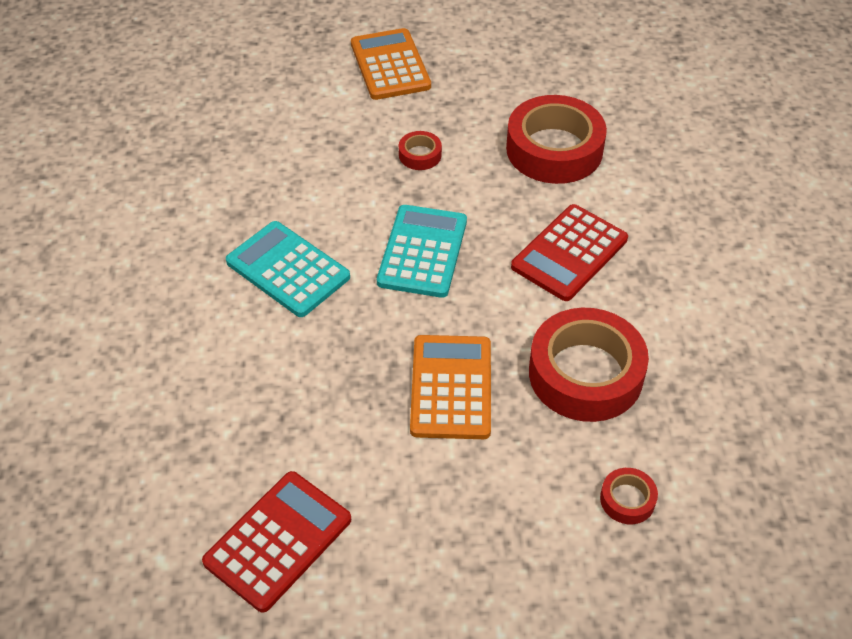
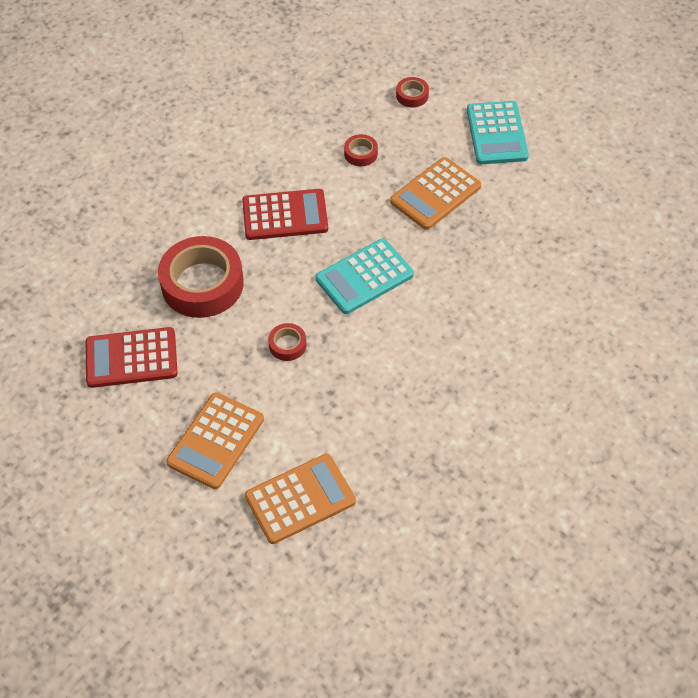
camera: 135 degrees left, 5 degrees up
red calculator [202,471,351,613] -> red calculator moved to [86,327,178,388]
turquoise calculator [226,221,350,317] -> turquoise calculator moved to [467,101,529,164]
red tape [529,308,649,422] -> red tape [344,134,378,166], size x0.44
none -> orange calculator [245,454,356,544]

